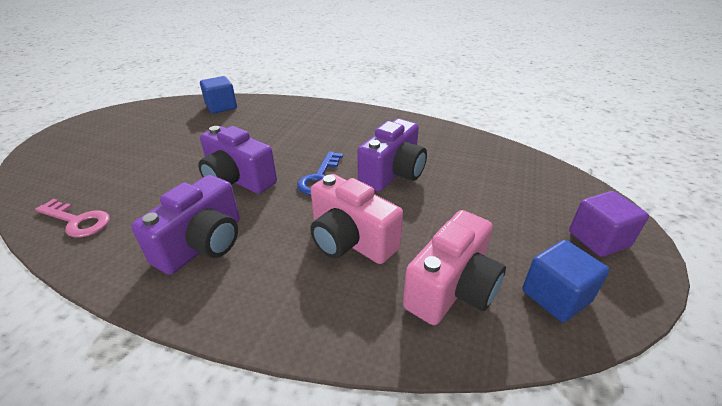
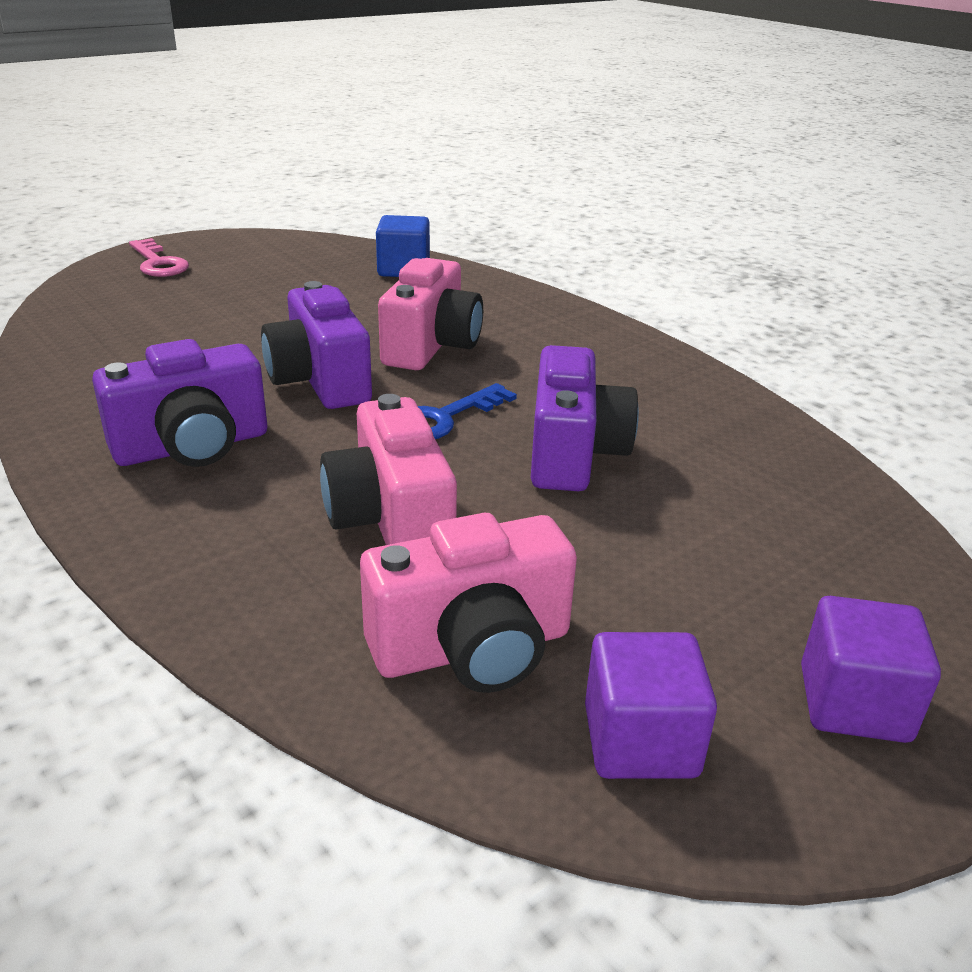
camera: 30 degrees right, 5 degrees down
pink key [35,199,110,238] -> pink key moved to [129,238,189,277]
purple camera [357,119,427,192] -> purple camera turned 60 degrees counterclockwise [531,345,639,491]
blue cube [522,240,610,322] -> purple cube [585,632,717,779]
none -> pink camera [378,258,483,370]

